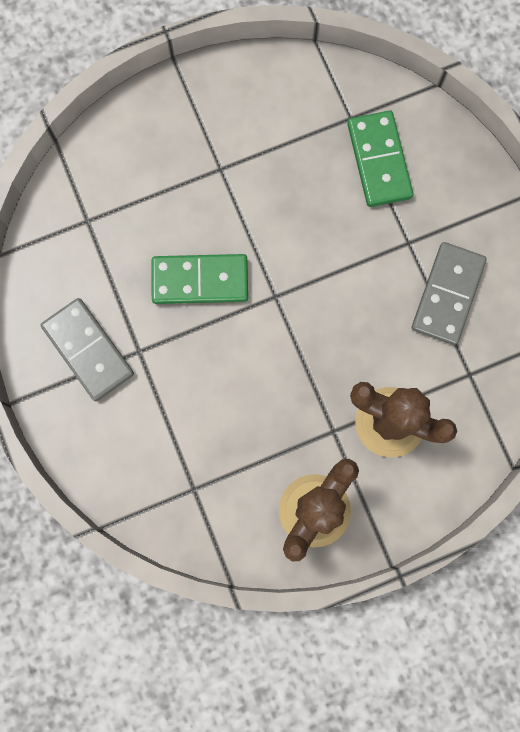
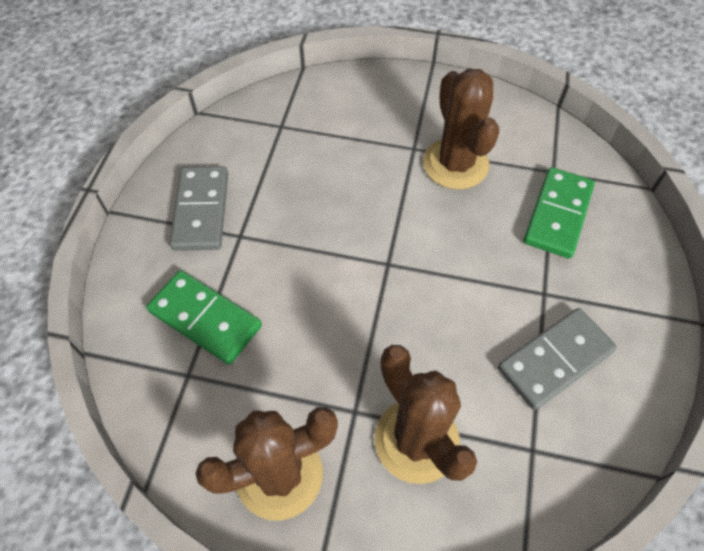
camera: 35 degrees right, 20 degrees down
green domino [151,254,248,304] -> green domino moved to [146,270,262,365]
none -> brown cactus [423,68,499,190]

